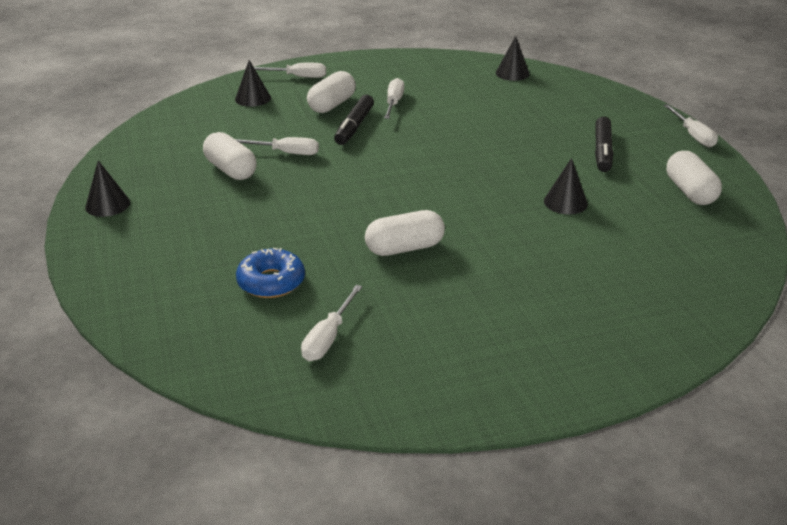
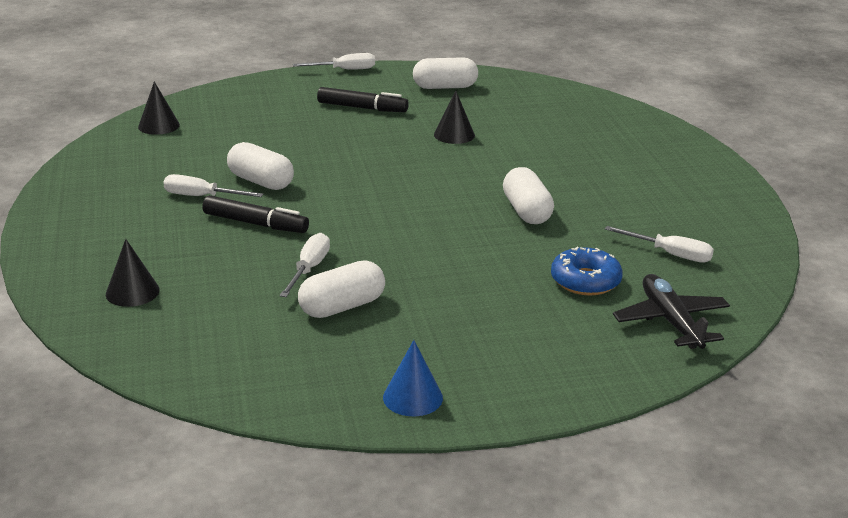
camera: 85 degrees left, 5 degrees down
black cone [85,160,130,217] -> blue cone [383,340,443,416]
white screwdriver [254,63,326,78] -> none
white capsule [307,71,356,113] -> white capsule moved to [227,142,294,190]
none -> black plane [613,274,730,349]

